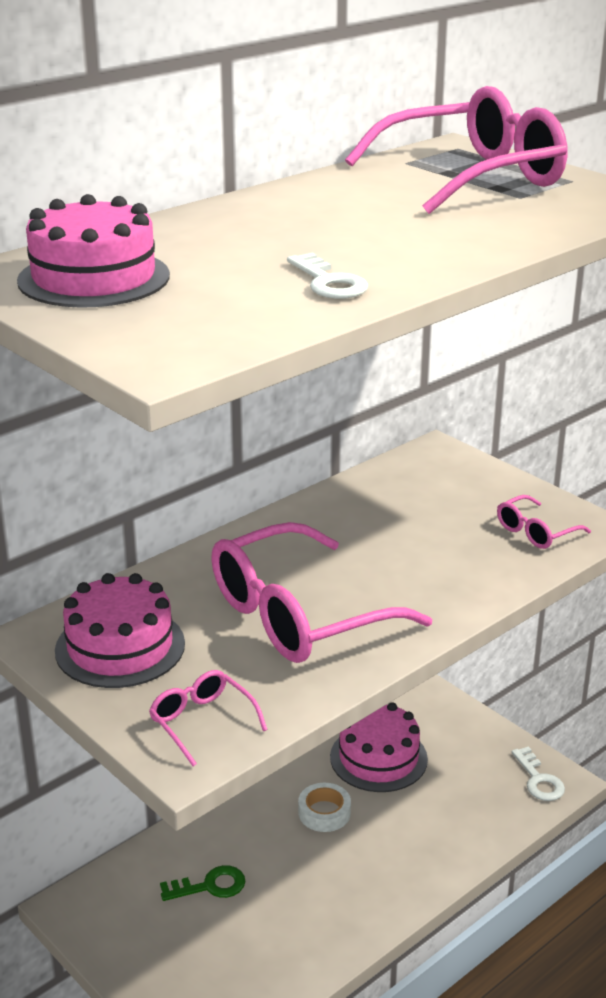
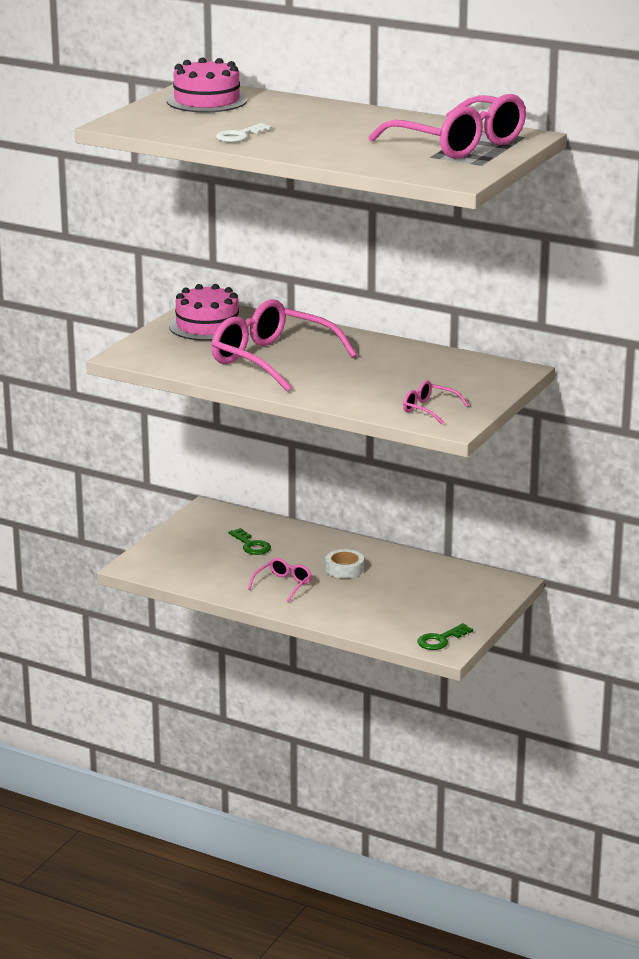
camera: 70 degrees right, 5 degrees down
pink glasses [149,670,268,766] -> pink glasses moved to [248,558,312,602]
pink cake [330,702,428,792] -> none
white key [511,746,565,801] -> green key [417,623,473,650]

